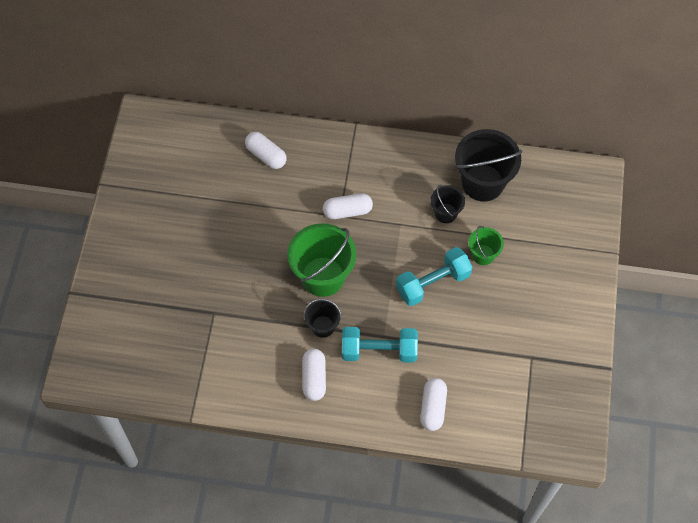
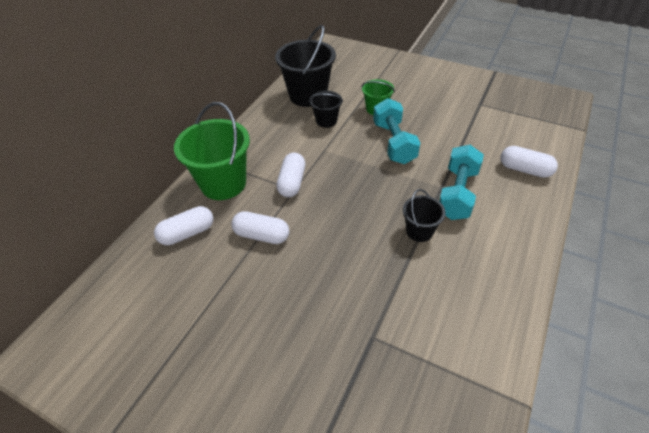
camera: 70 degrees left, 15 degrees down
green bucket [288,223,356,297] -> green bucket moved to [174,102,250,200]
white capsule [302,349,326,401] -> white capsule moved to [232,211,289,244]

